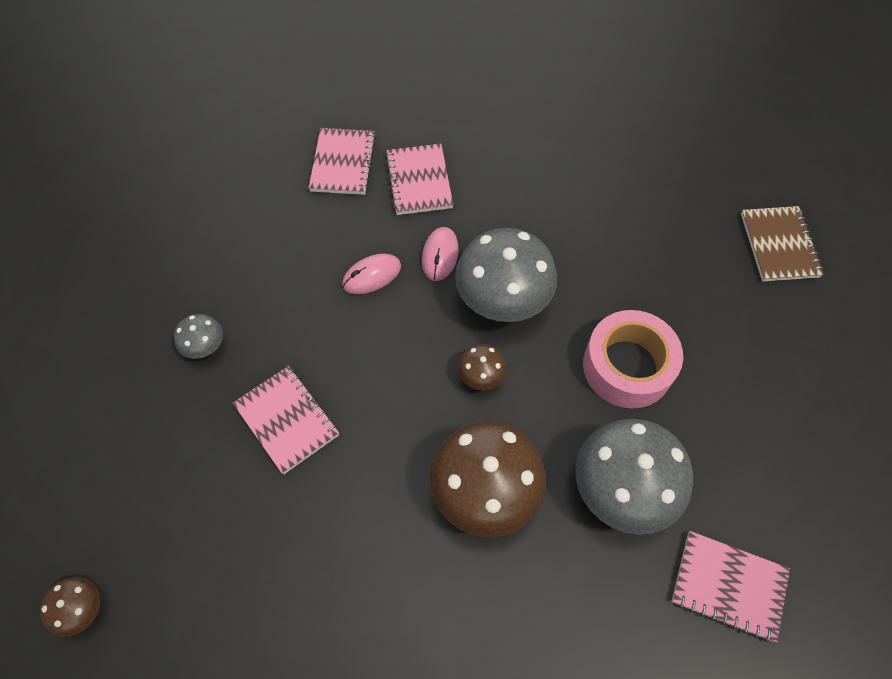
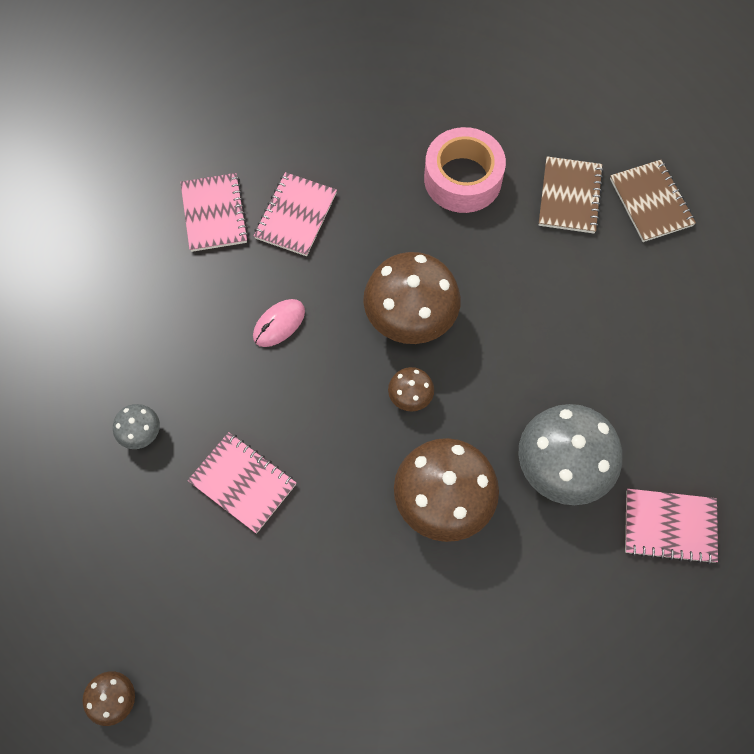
camera: 15 degrees left, 5 degrees up
pink notebook [385,143,453,215] -> pink notebook turned 45 degrees clockwise [254,172,337,256]
pink mouse [422,227,459,281] -> none
grey mushroom [455,228,557,322] -> brown mushroom [363,252,461,344]
pink tape [583,310,683,409] -> pink tape moved to [424,127,506,213]
none -> brown notebook [539,156,604,233]

